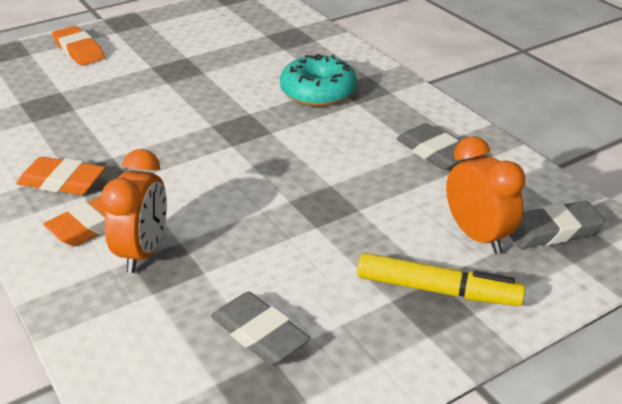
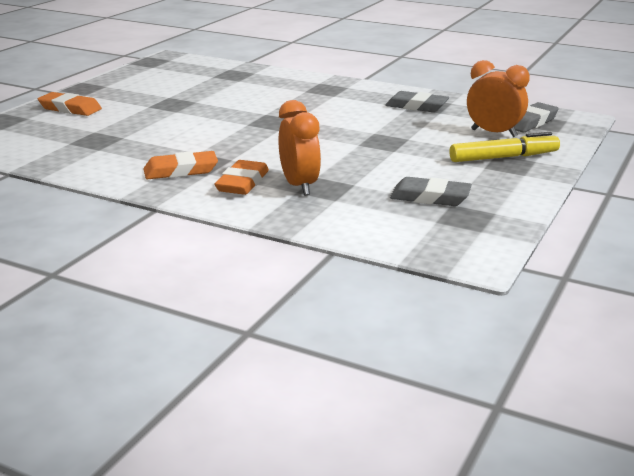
camera: 30 degrees left, 10 degrees down
turquoise donut [280,54,357,107] -> none

